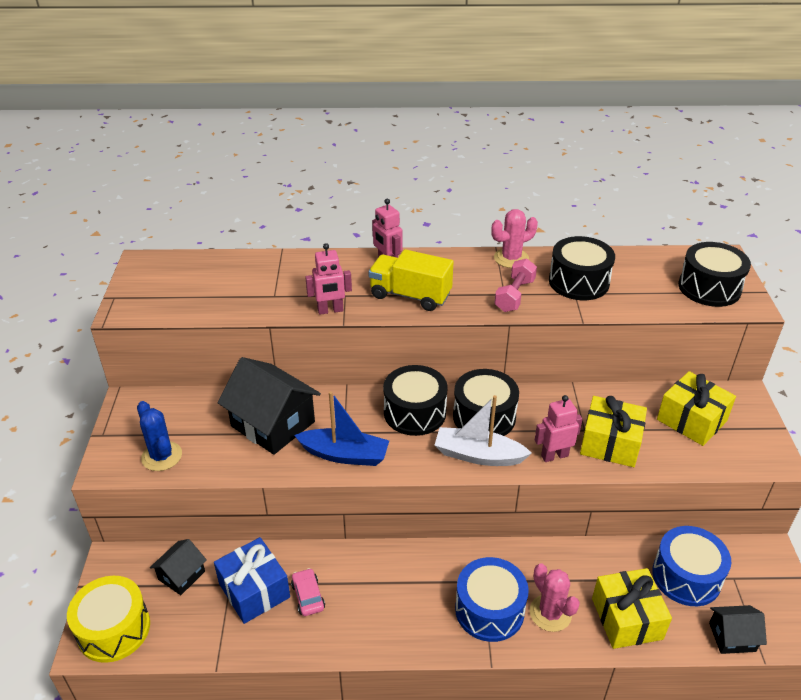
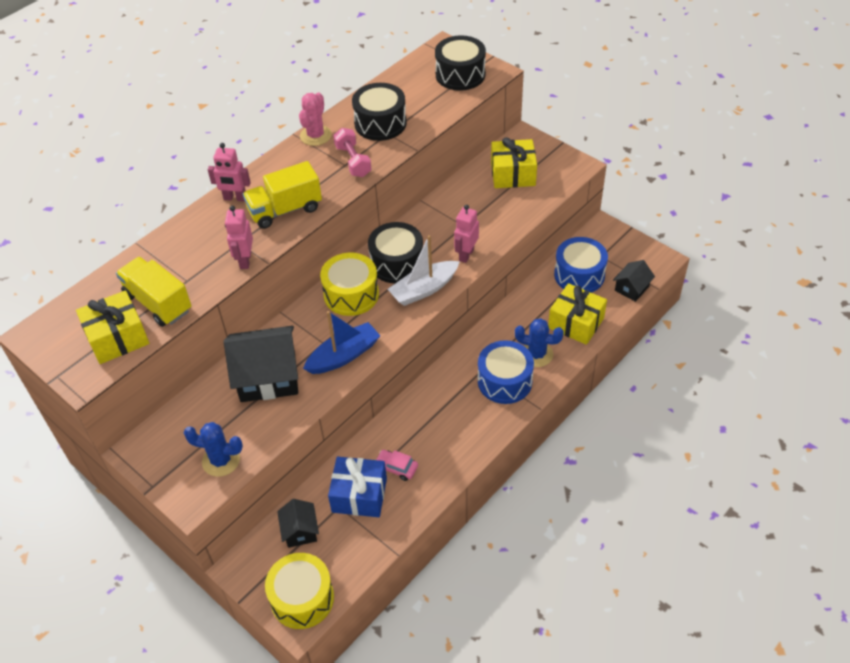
camera: 45 degrees left, 10 degrees up
pink robot [305,243,352,315] -> pink robot turned 150 degrees clockwise [225,206,253,269]
black drum [383,365,448,436] -> yellow drum [320,253,379,316]
pink cactus [530,563,580,632] -> blue cactus [515,318,564,367]
yellow gift [580,396,647,467] -> yellow gift moved to [76,290,149,364]
none -> yellow truck [116,257,191,327]

